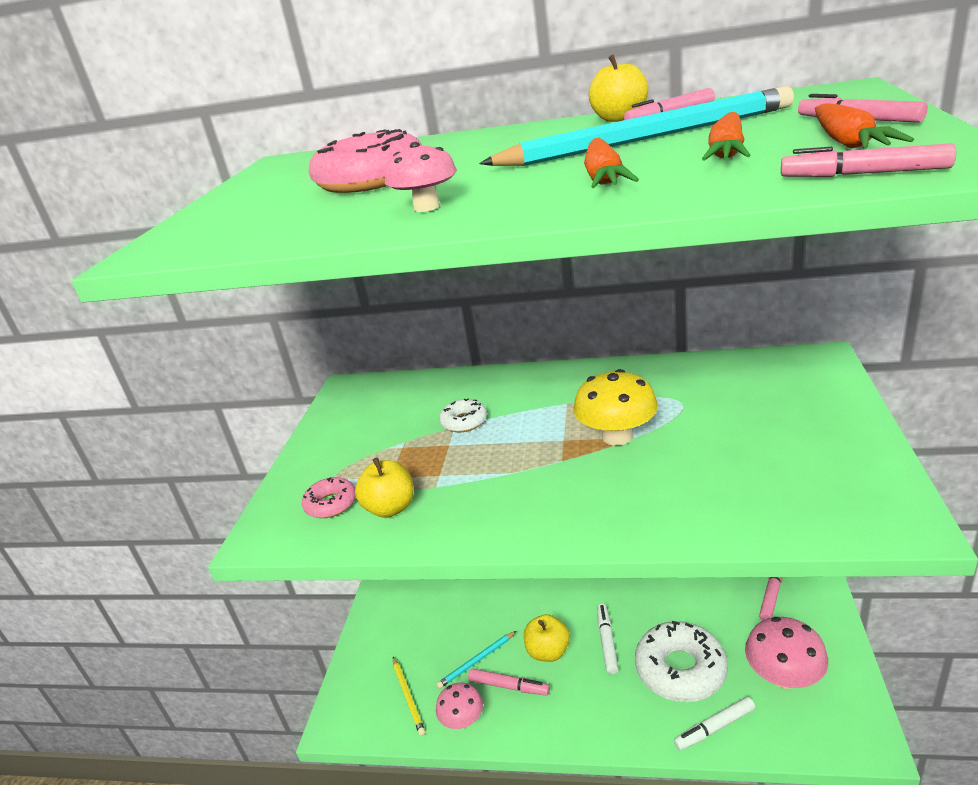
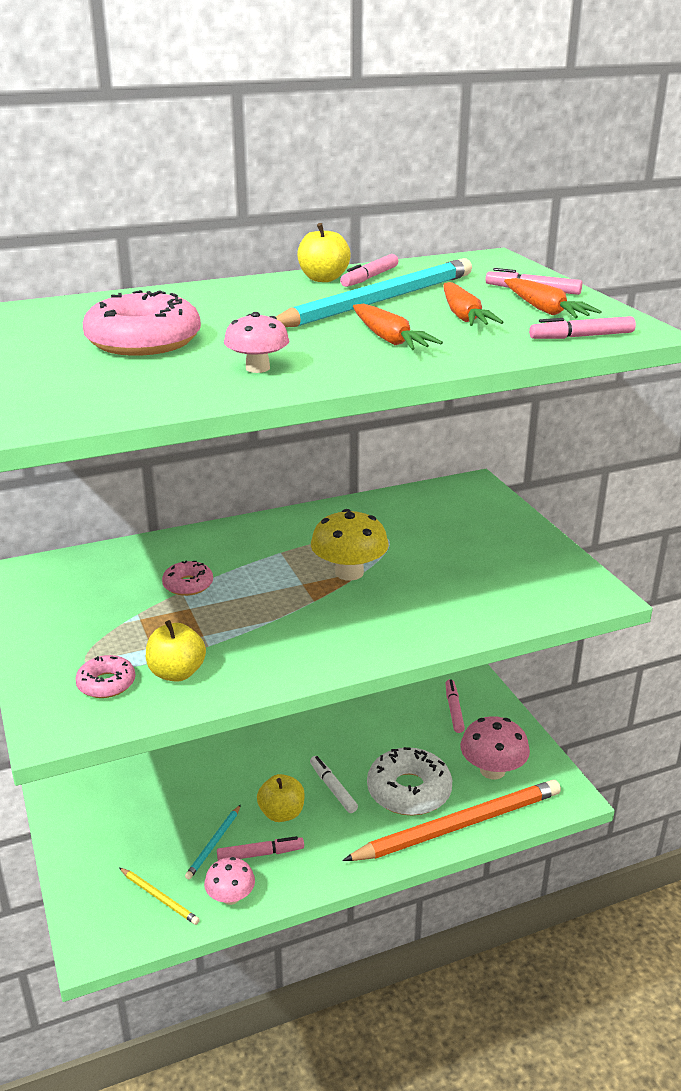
camera: 35 degrees left, 0 degrees up
white donut [439,398,487,432] -> pink donut [162,561,213,596]
white marker [674,697,755,751] -> orange pencil [342,780,561,861]

